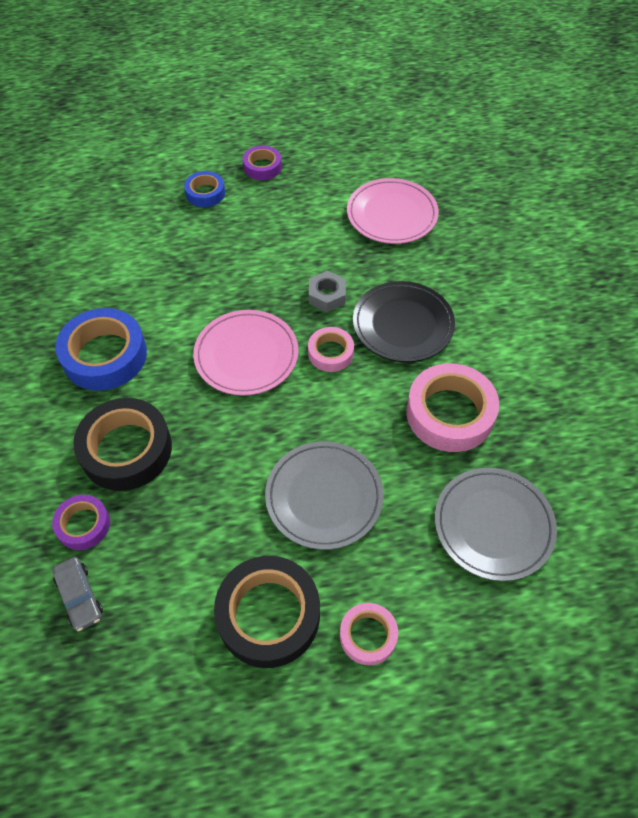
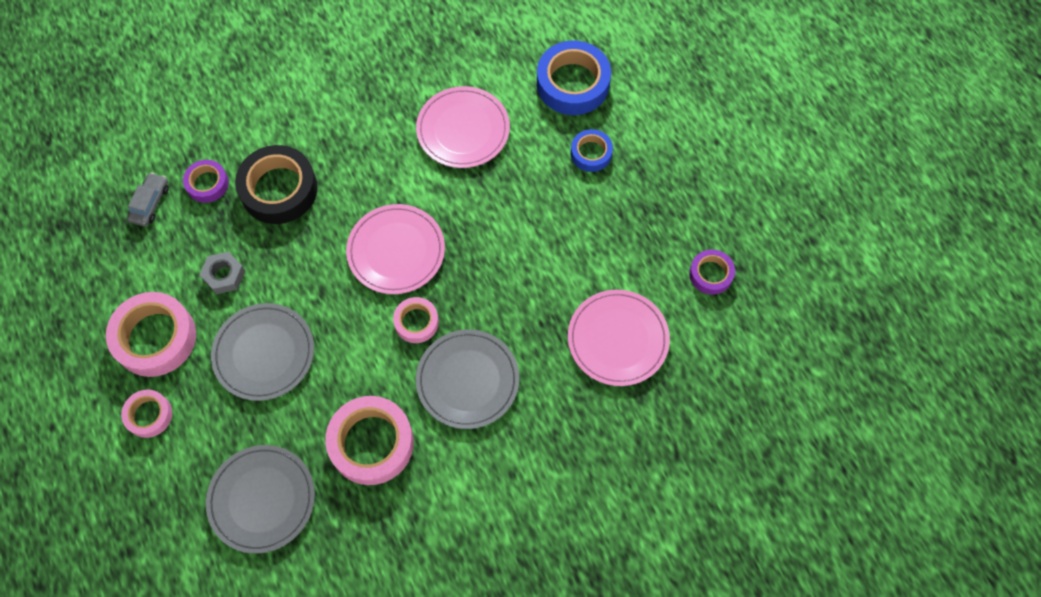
camera: 75 degrees right, 10 degrees up
grey car [52,557,103,631] -> grey car turned 150 degrees clockwise [127,173,169,227]
blue tape [55,308,147,391] -> blue tape moved to [537,41,611,115]
black tape [214,556,320,668] -> pink tape [106,292,196,377]
purple tape [243,145,282,180] -> purple tape moved to [689,249,735,295]
grey nut [309,271,346,312] -> grey nut moved to [200,251,245,294]
black plate [353,281,455,362] -> grey plate [416,330,519,429]
none -> pink plate [416,86,510,168]

